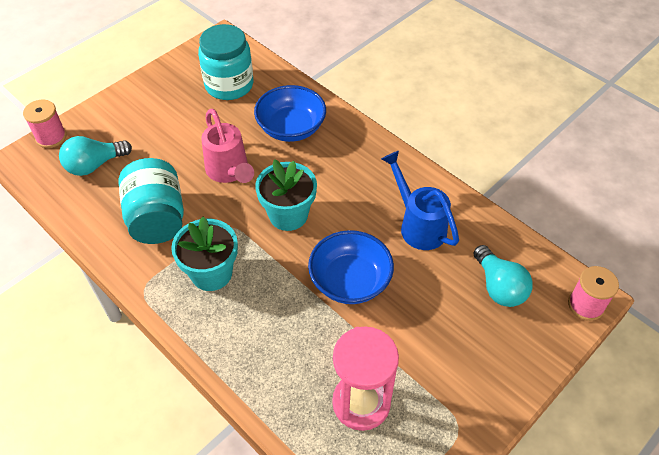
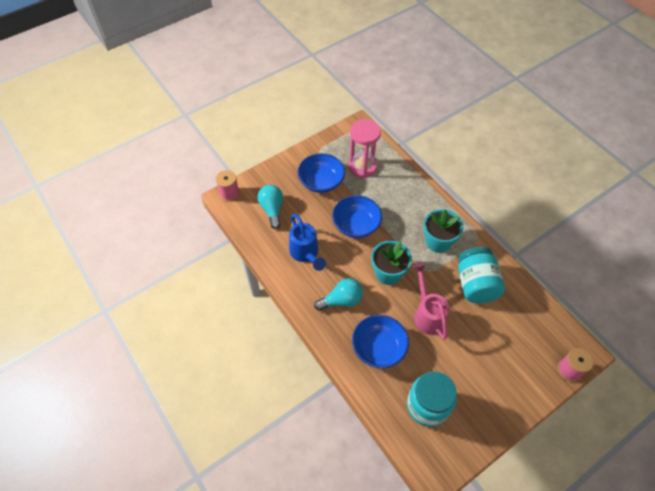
camera: 170 degrees left, 5 degrees up
turquoise light bulb [59,136,132,176] -> turquoise light bulb moved to [314,278,363,311]
none -> blue bowl [298,153,345,193]

